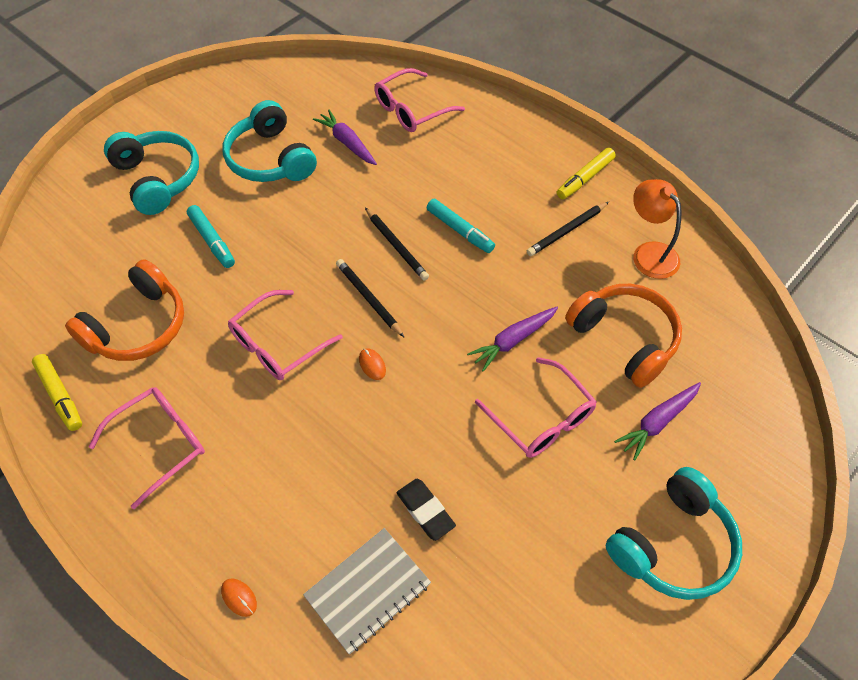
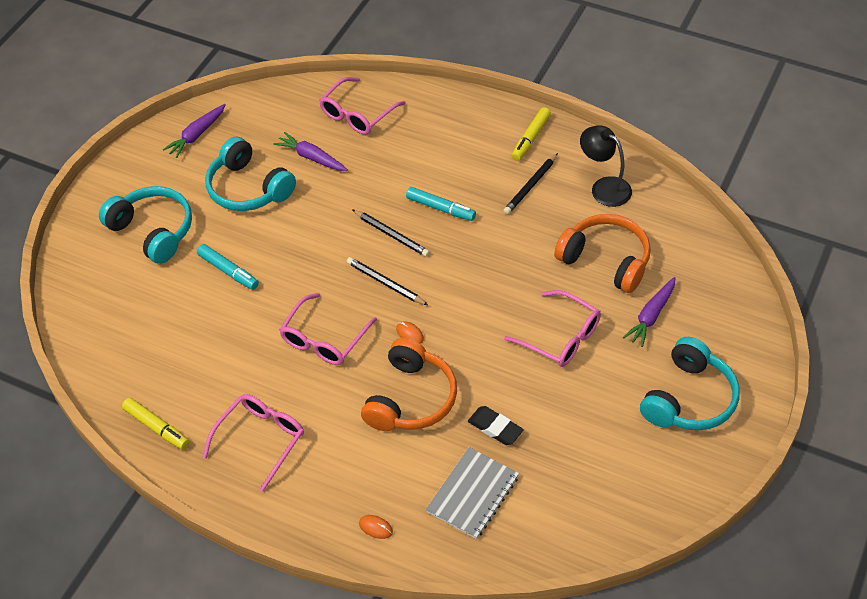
camera: 15 degrees left, 5 degrees down
orange headphones [65,259,184,361] -> orange headphones moved to [361,338,457,431]
purple carrot [467,307,558,372] -> purple carrot moved to [163,104,226,158]
orange lamp [633,179,681,279] -> black lamp [580,125,632,207]

